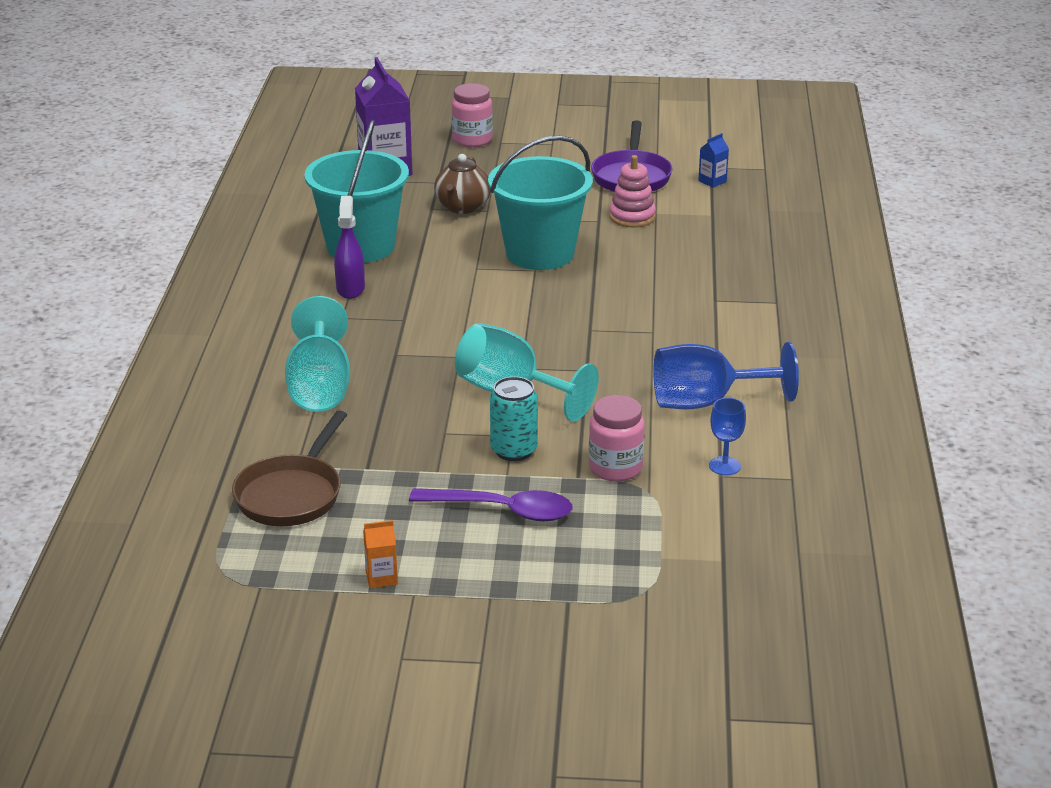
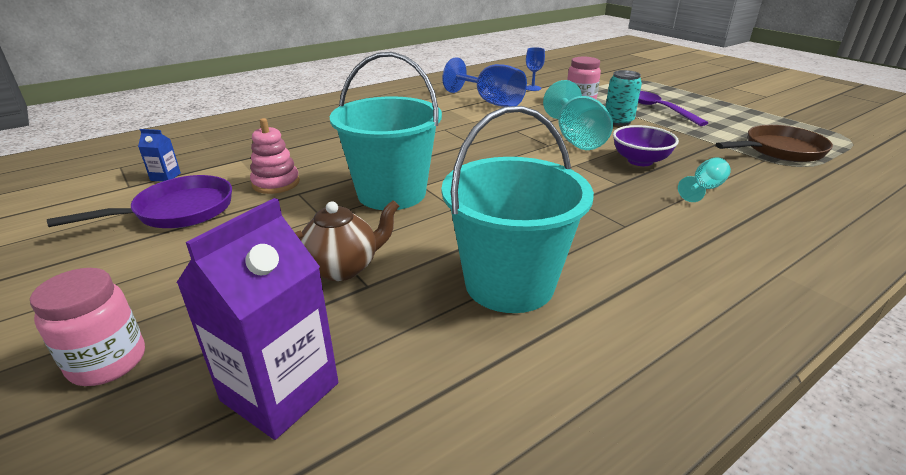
camera: 130 degrees left, 0 degrees up
turquoise goblet [285,296,350,412] -> turquoise goblet [678,157,731,202], size x0.51
purple spray bottle [334,196,365,299] -> none
orange carton [363,520,398,588] -> none
none -> purple bowl [613,125,679,166]

